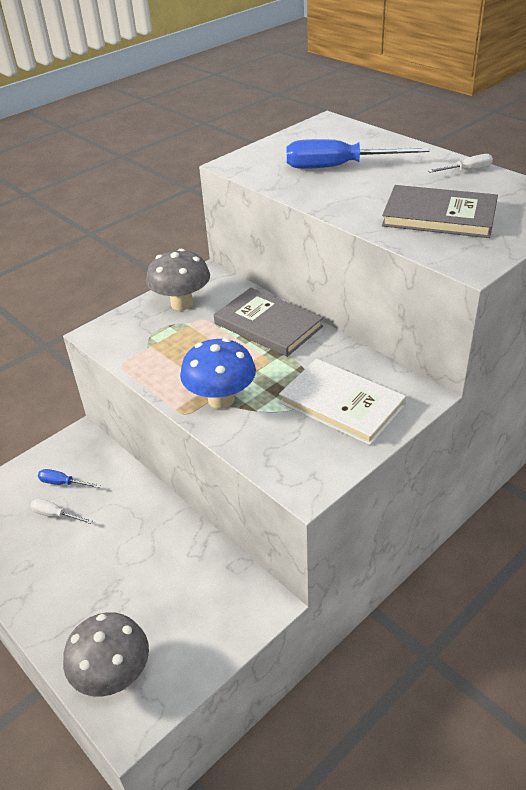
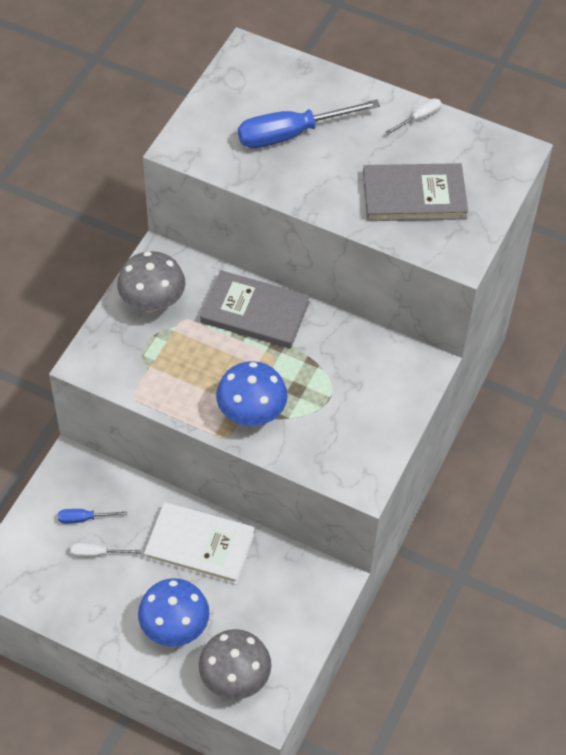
camera: 25 degrees left, 15 degrees up
white book [279,358,406,445] -> white book moved to [144,502,255,585]
none -> blue mushroom [138,578,210,647]

